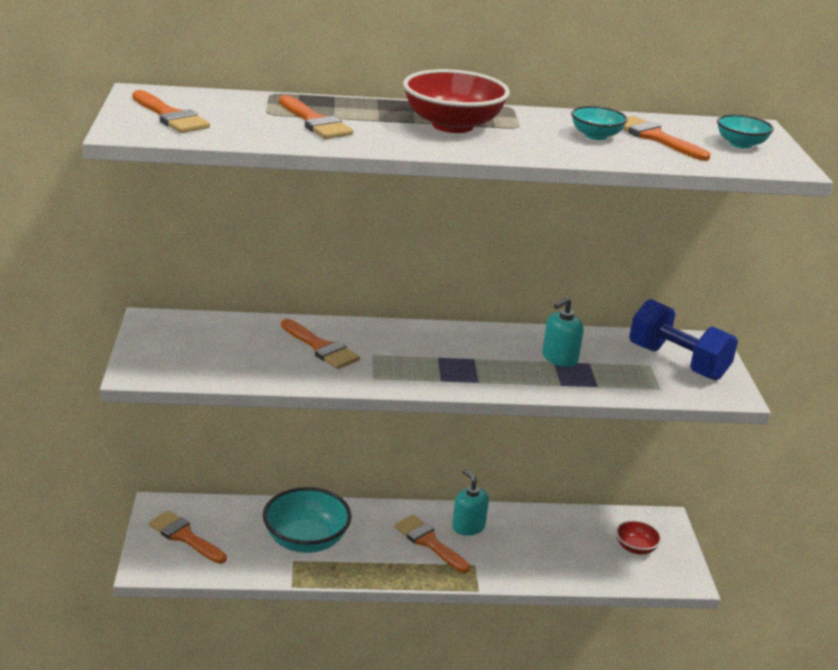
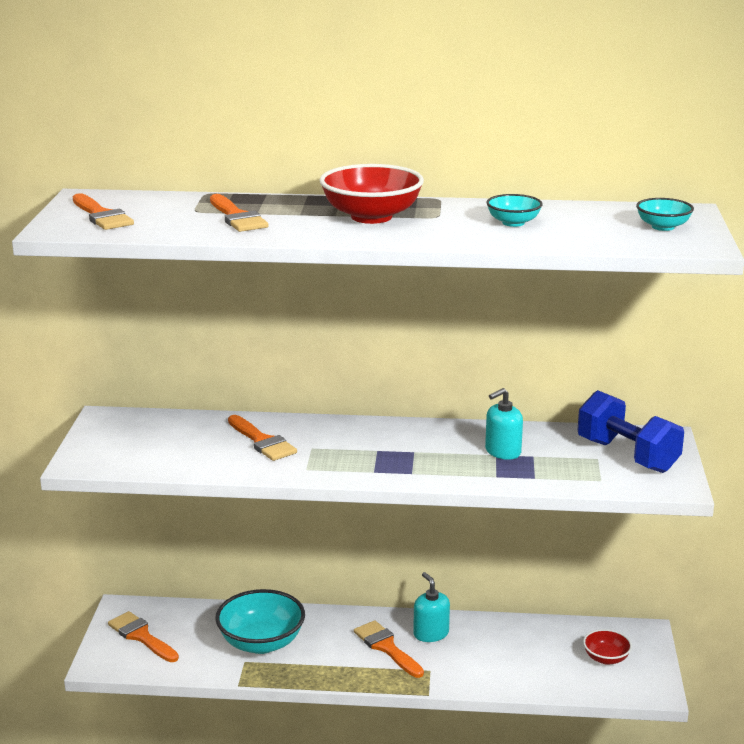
camera: 10 degrees right, 5 degrees down
orange brush [622,116,711,161] -> none

